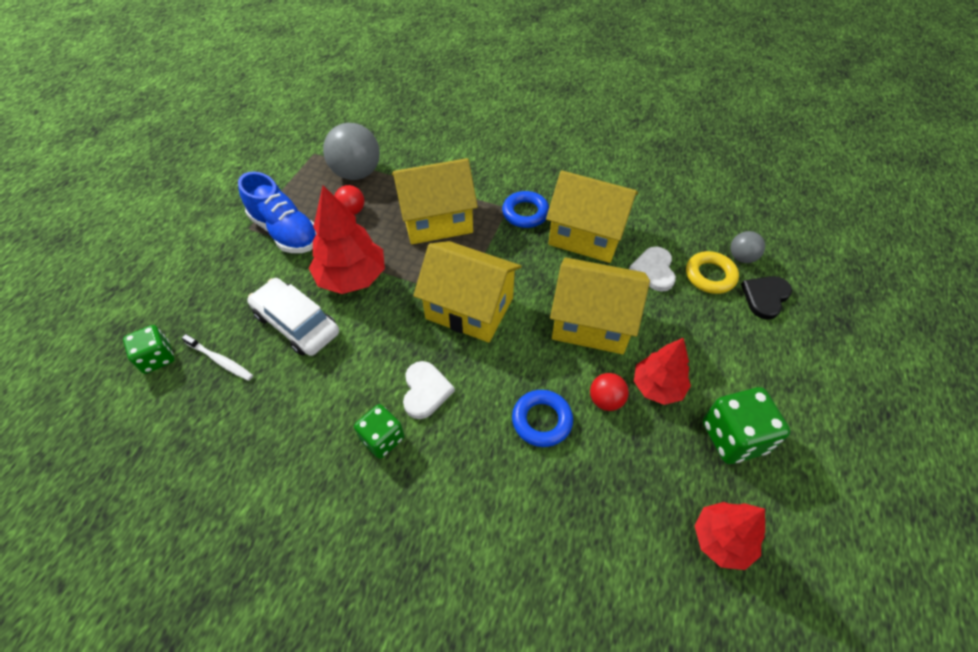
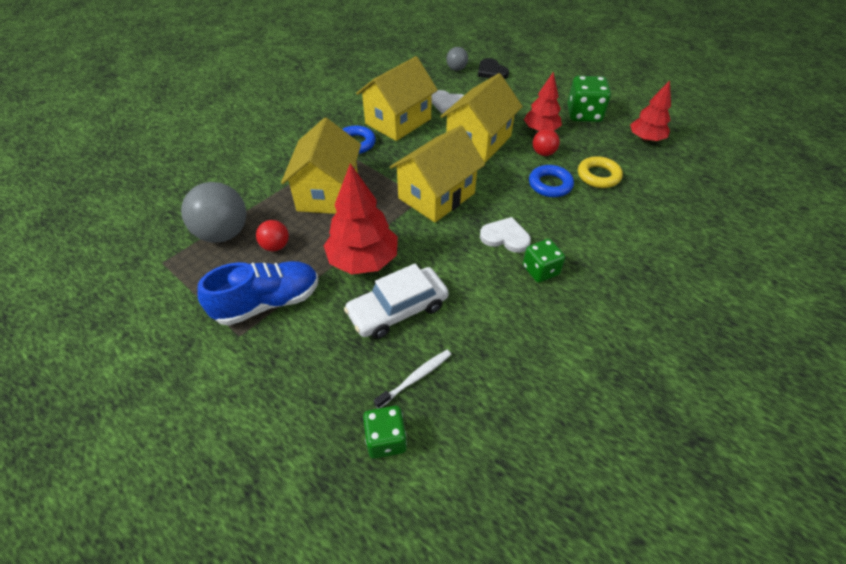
camera: 70 degrees left, 5 degrees down
yellow ring [686,251,739,294] -> yellow ring moved to [578,156,623,188]

